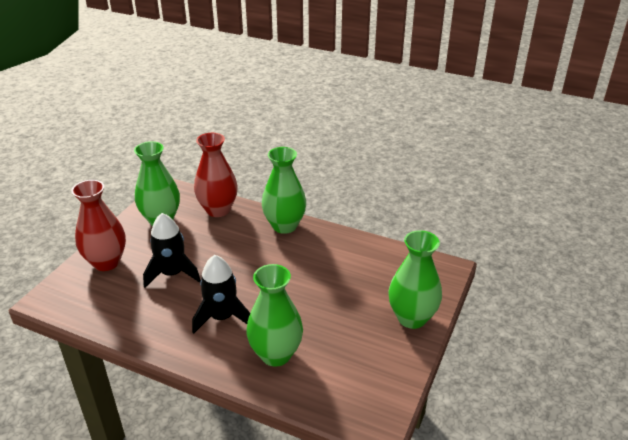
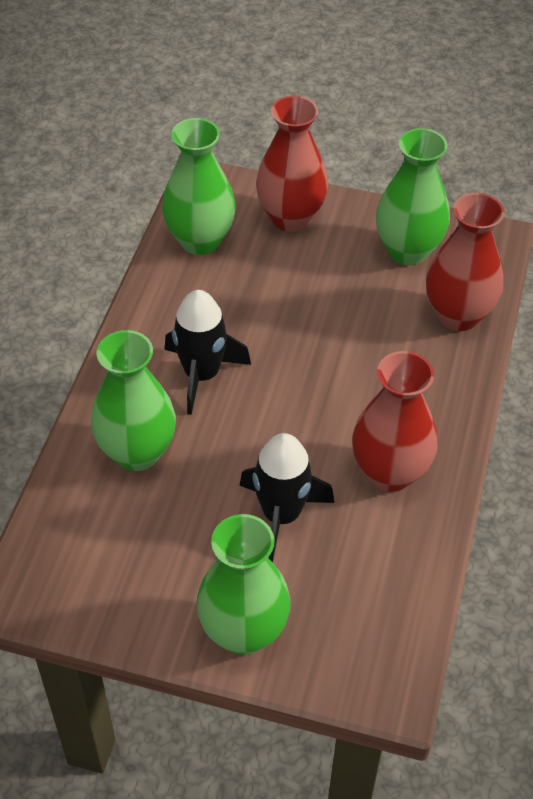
camera: 80 degrees right, 15 degrees up
black rocket [143,213,201,288] -> black rocket moved to [239,433,334,562]
green vase [262,147,306,234] -> green vase moved to [162,118,236,255]
none -> red vase [352,351,438,492]

